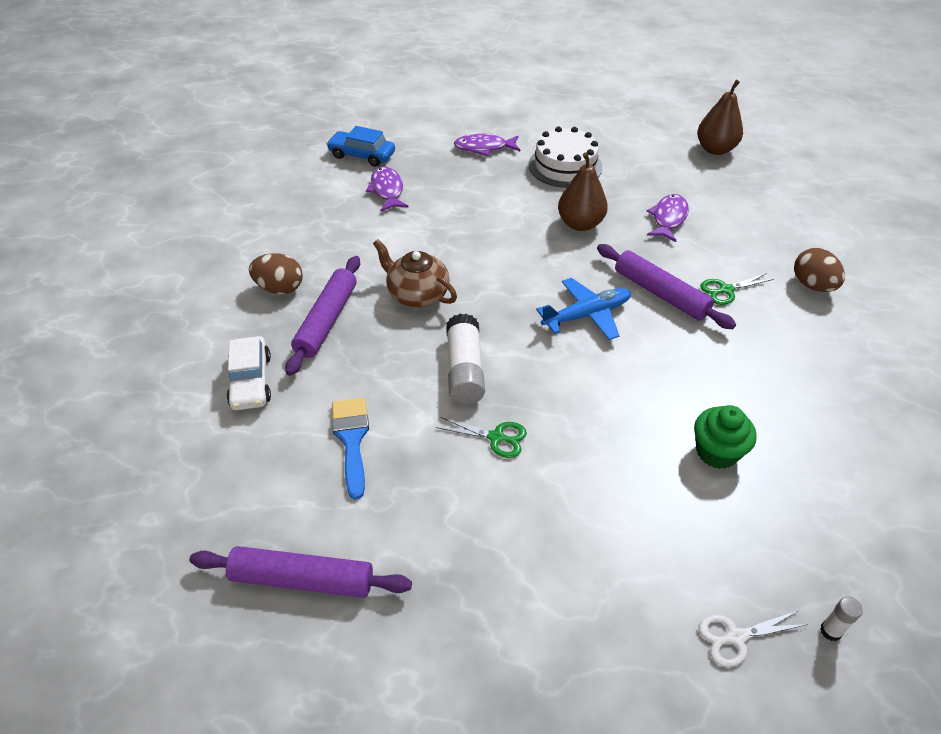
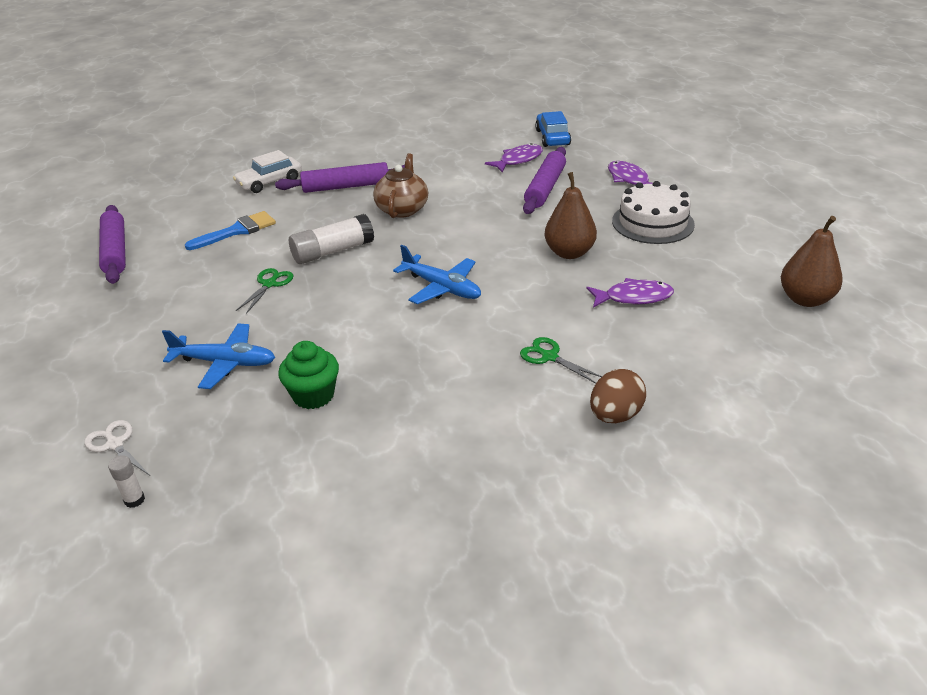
camera: 65 degrees right, 10 degrees down
brown egg [249,253,303,294] -> none
green scissors [436,417,527,458] -> green scissors turned 150 degrees counterclockwise [236,268,294,314]
purple rolling pin [597,244,736,329] -> purple rolling pin moved to [523,147,566,214]
none -> blue plane [162,323,275,389]

